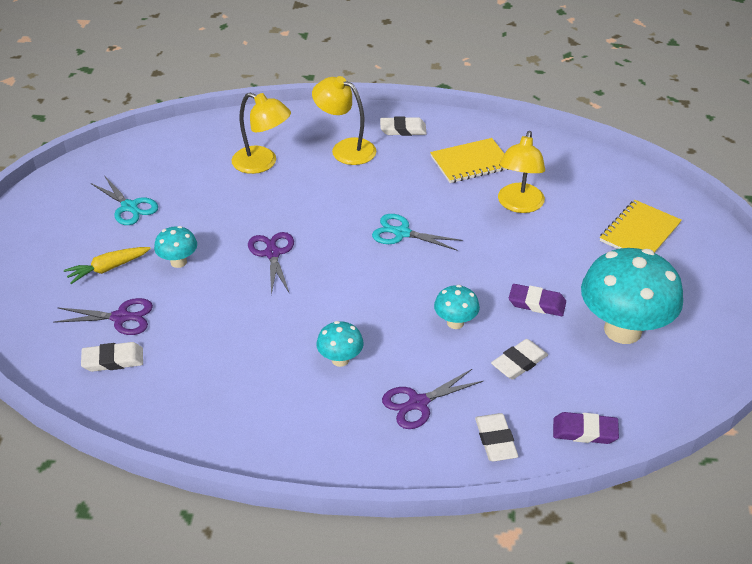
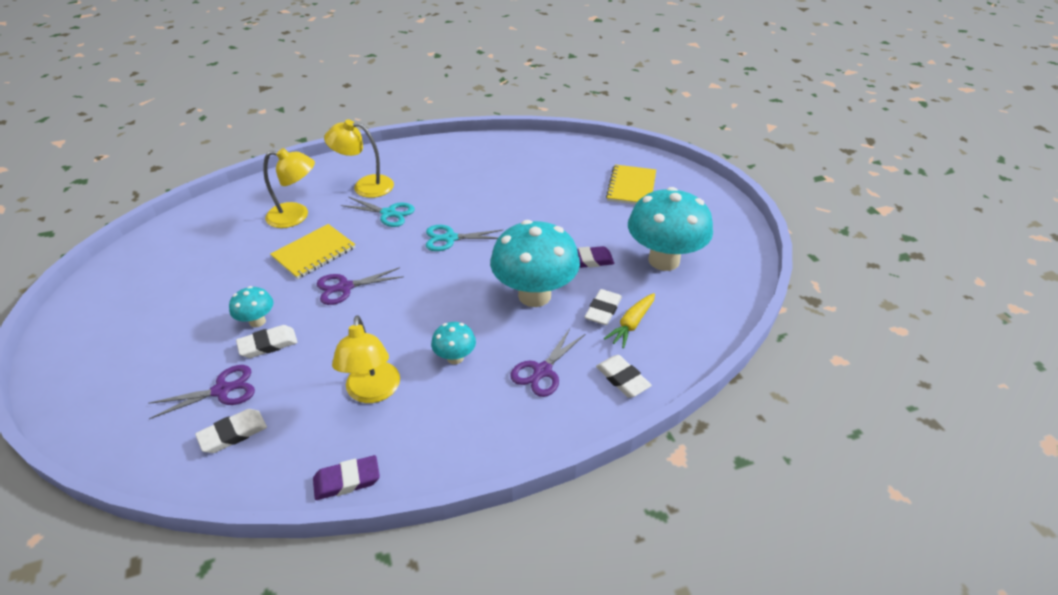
camera: 25 degrees left, 0 degrees up
yellow carrot [64,247,151,284] -> yellow carrot moved to [604,293,655,349]
turquoise scissors [91,175,158,225] -> turquoise scissors moved to [341,197,415,227]
purple scissors [248,232,294,295] -> purple scissors turned 75 degrees counterclockwise [317,267,404,305]
white eraser [380,117,427,136] -> white eraser moved to [236,325,298,358]
yellow notebook [430,138,509,183] -> yellow notebook moved to [270,224,355,279]
turquoise mushroom [434,285,480,329] -> turquoise mushroom [490,220,580,307], size x2.15
yellow lamp [498,131,545,213] -> yellow lamp moved to [332,315,400,403]
purple eraser [553,412,619,444] -> purple eraser moved to [313,455,380,500]

